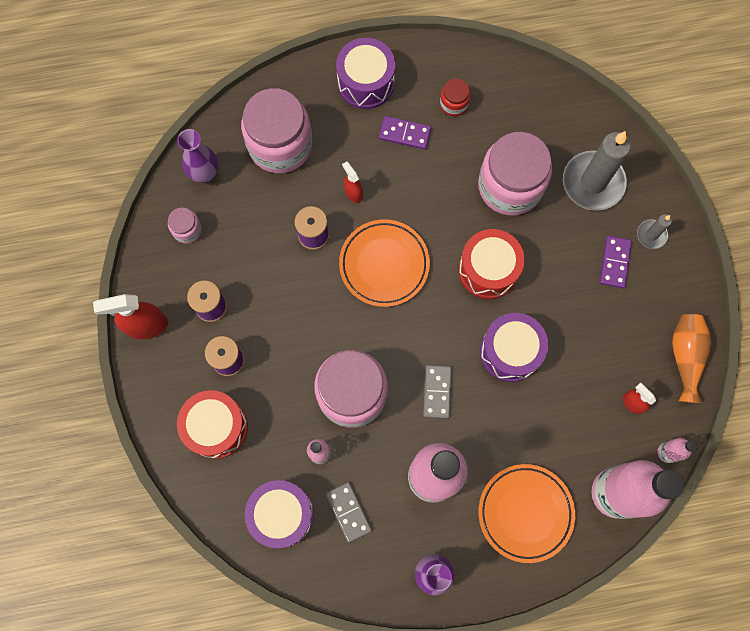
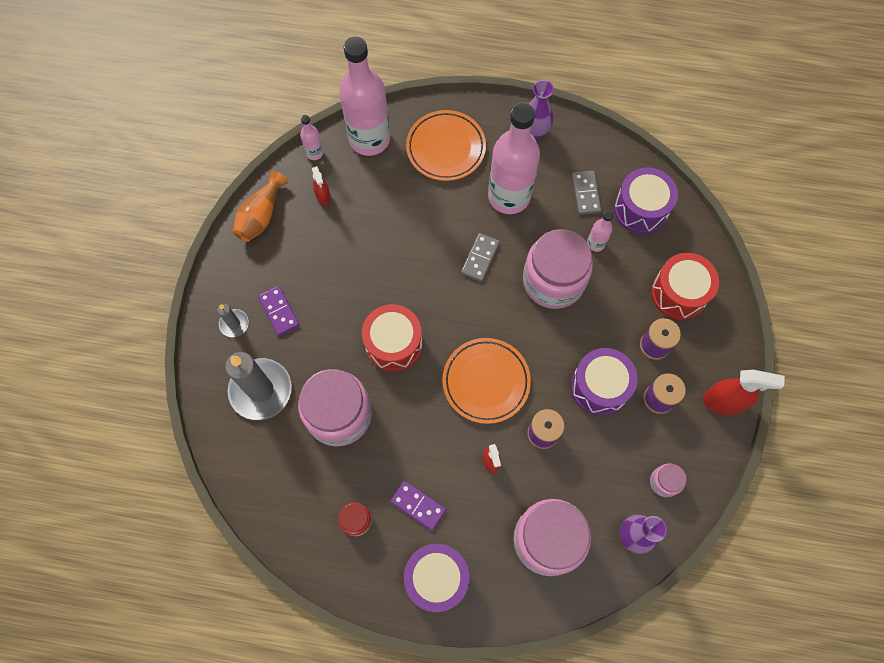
camera: 160 degrees left, 5 degrees down
purple drum [480,313,548,382] -> purple drum moved to [571,348,638,416]
purple domino [600,236,632,288] -> purple domino turned 60 degrees counterclockwise [258,286,299,336]

